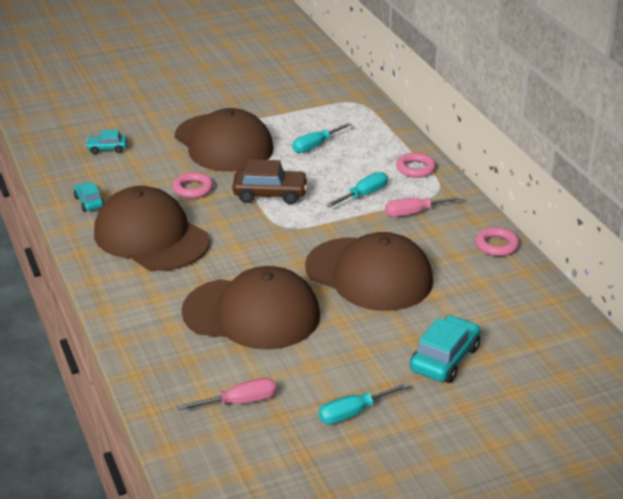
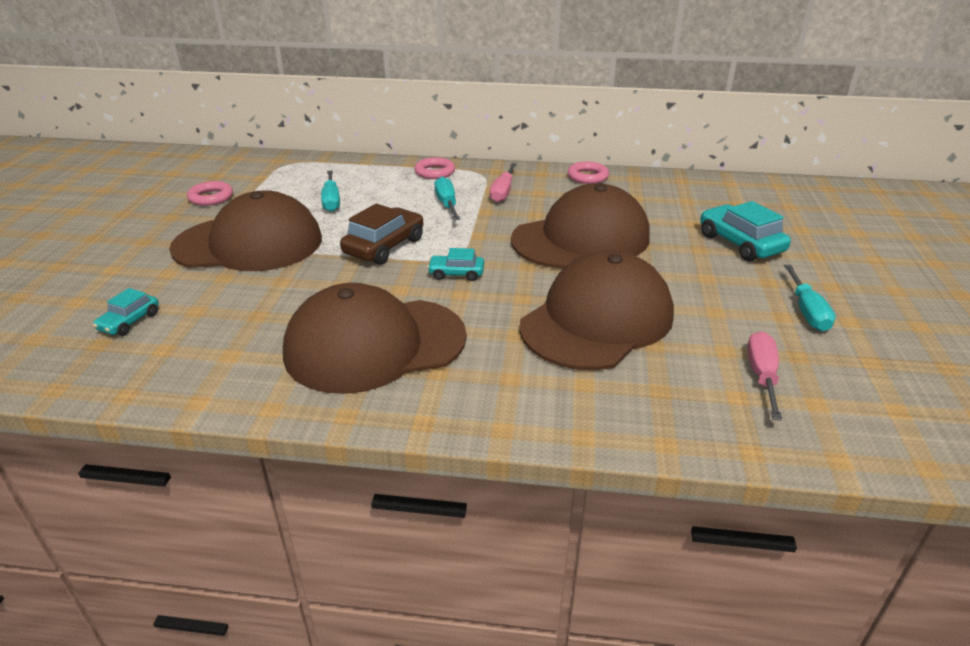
camera: 60 degrees left, 0 degrees up
turquoise car [74,182,104,212] -> turquoise car moved to [427,248,484,281]
pink ring [173,172,213,198] -> pink ring moved to [187,181,233,206]

